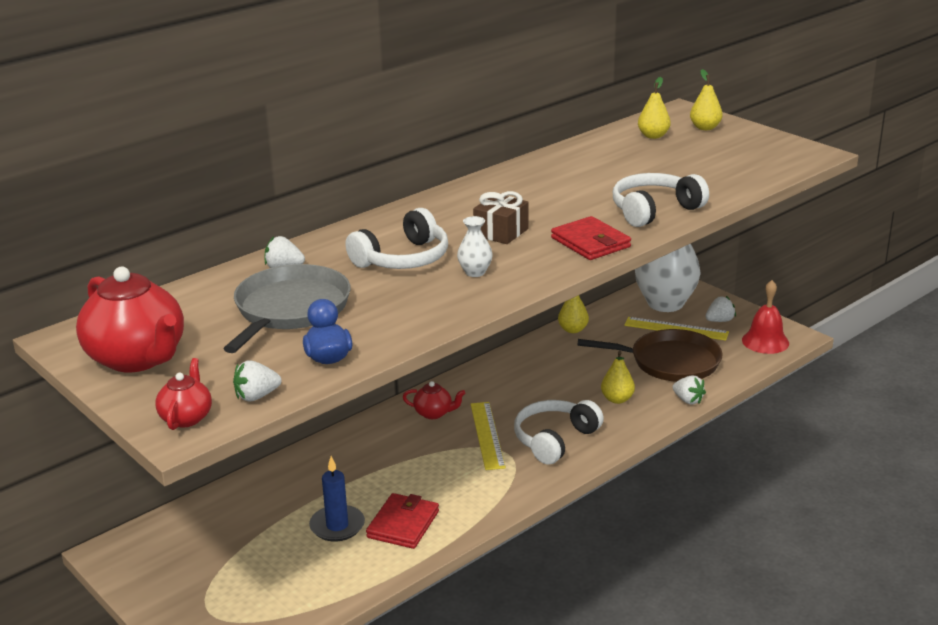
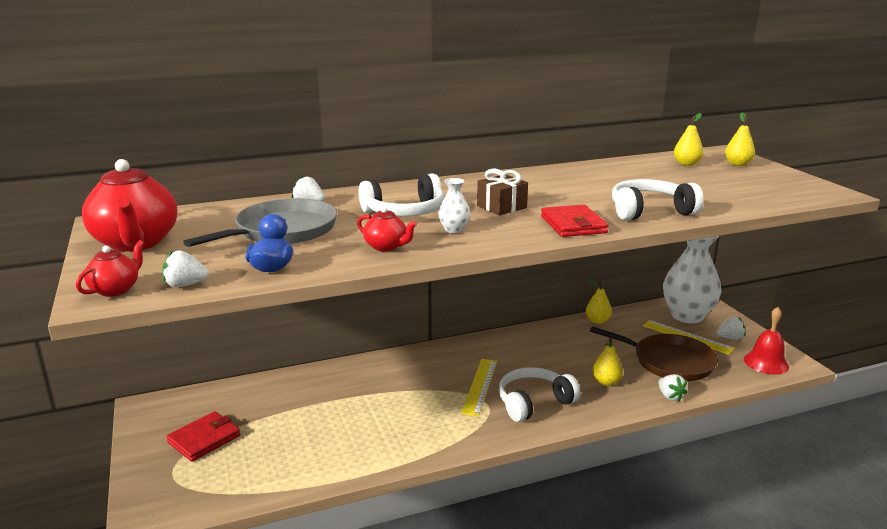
camera: 20 degrees right, 5 degrees down
blue candle [309,456,365,542] -> none
red wallet [366,493,439,549] -> red wallet moved to [166,411,240,462]
red teapot [403,381,465,419] -> red teapot moved to [357,206,417,251]

